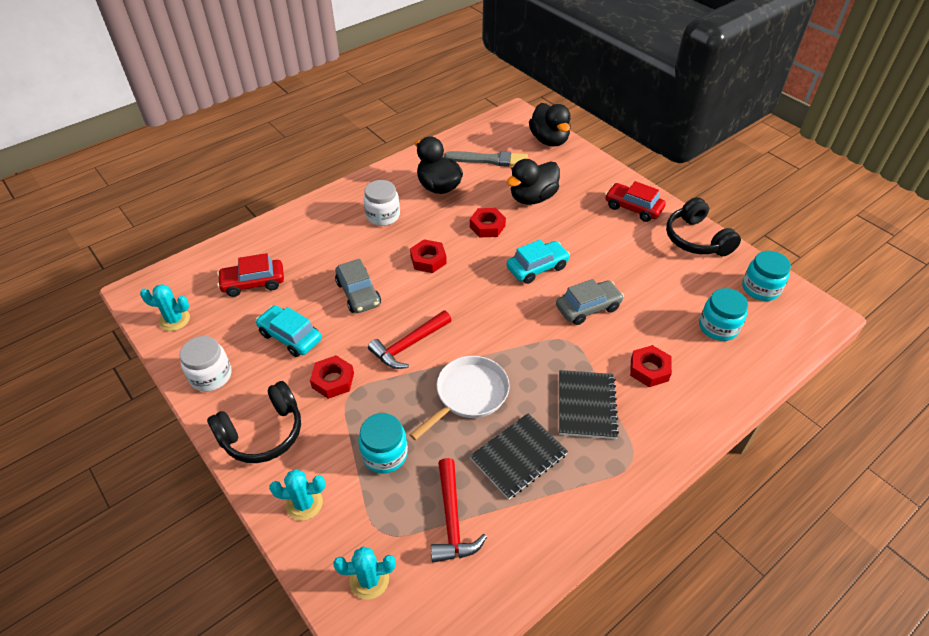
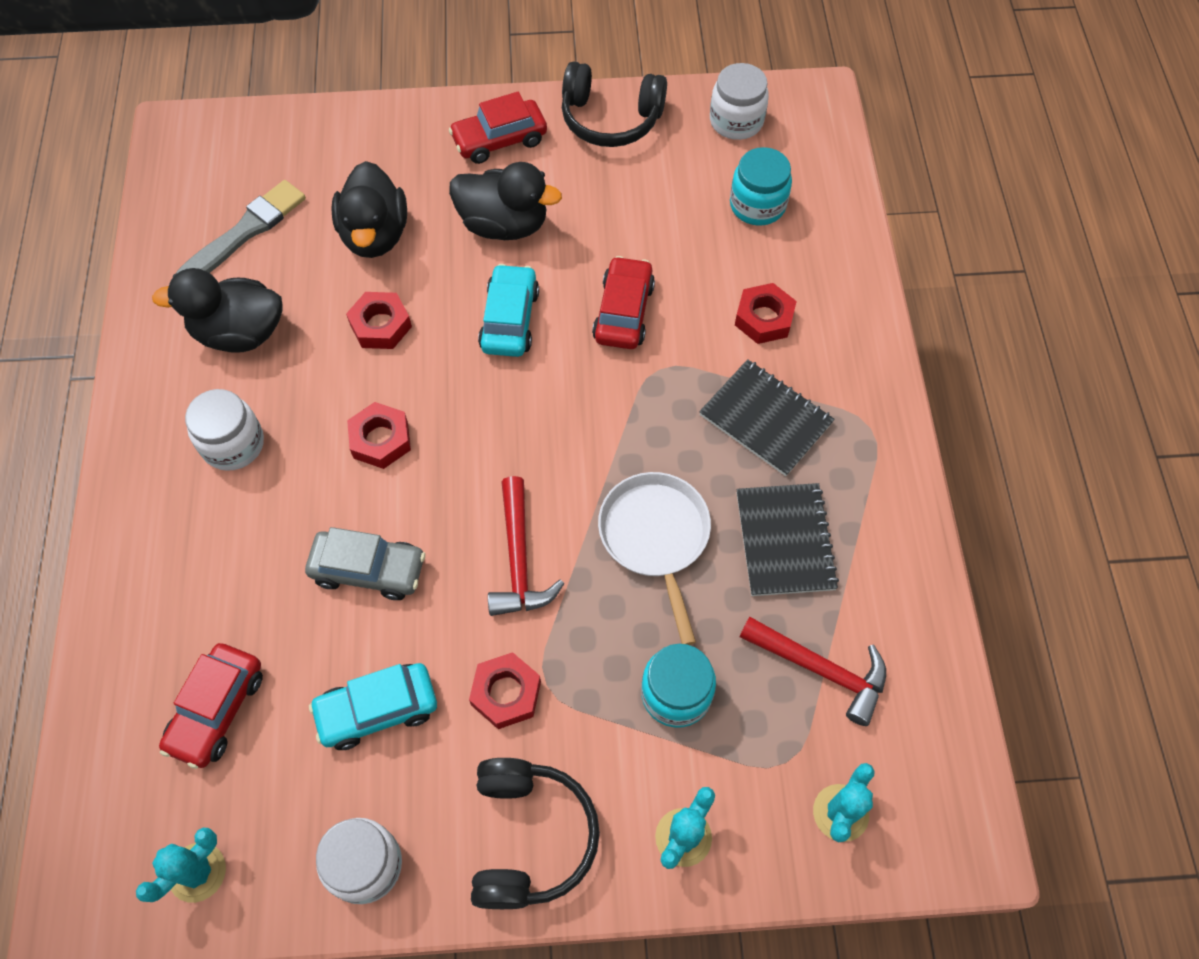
camera: 55 degrees left, 15 degrees up
black duck [529,103,571,147] -> black duck moved to [449,162,562,240]
grey car [556,279,624,325] -> red car [592,256,655,349]
turquoise jar [742,251,791,301] -> white jar [710,63,769,140]

